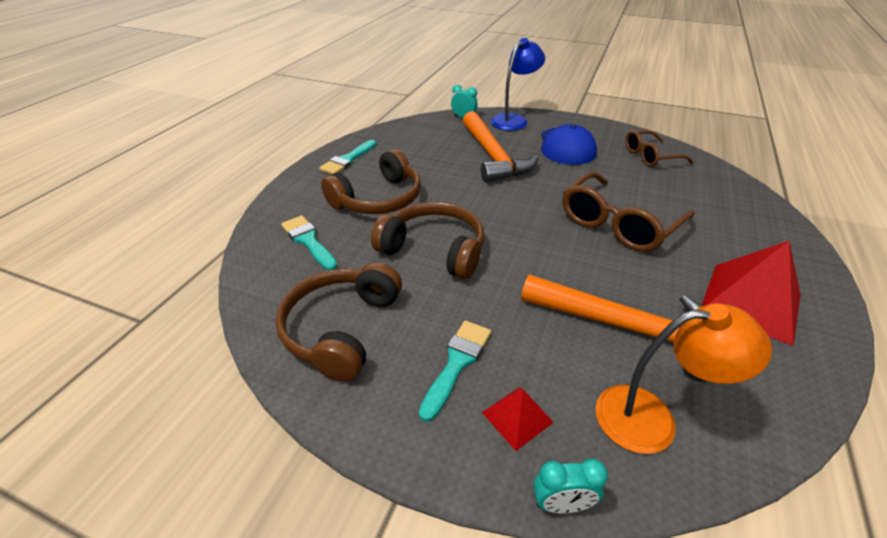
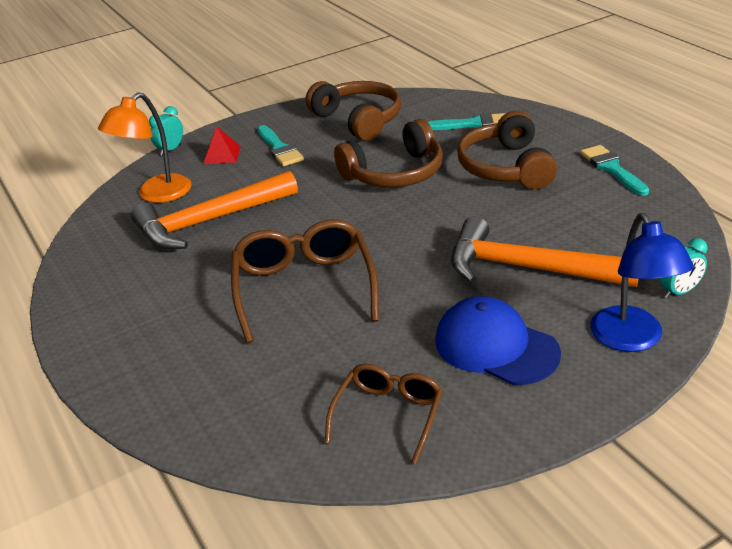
camera: 130 degrees right, 5 degrees down
red pyramid [702,241,801,346] -> none

